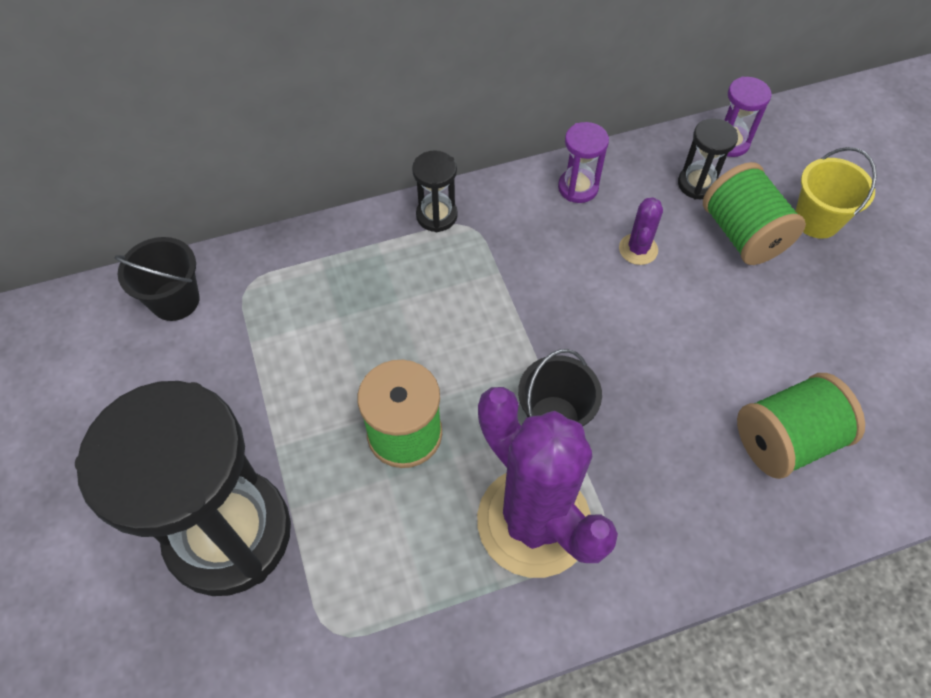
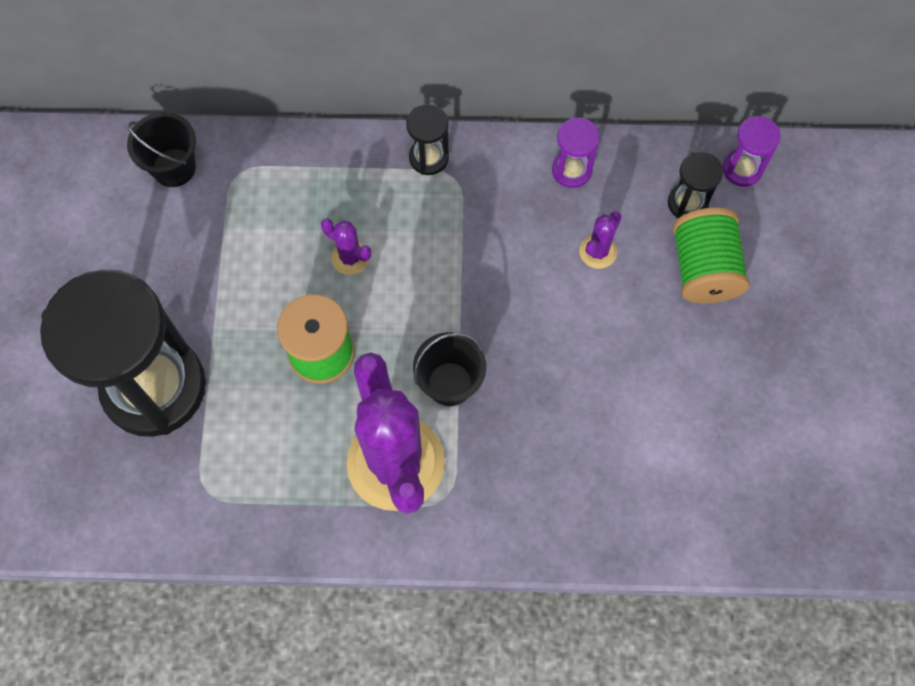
camera: 20 degrees right, 10 degrees up
green spool [737,373,865,479] -> none
yellow bucket [795,147,877,239] -> none
none -> purple cactus [321,218,371,275]

